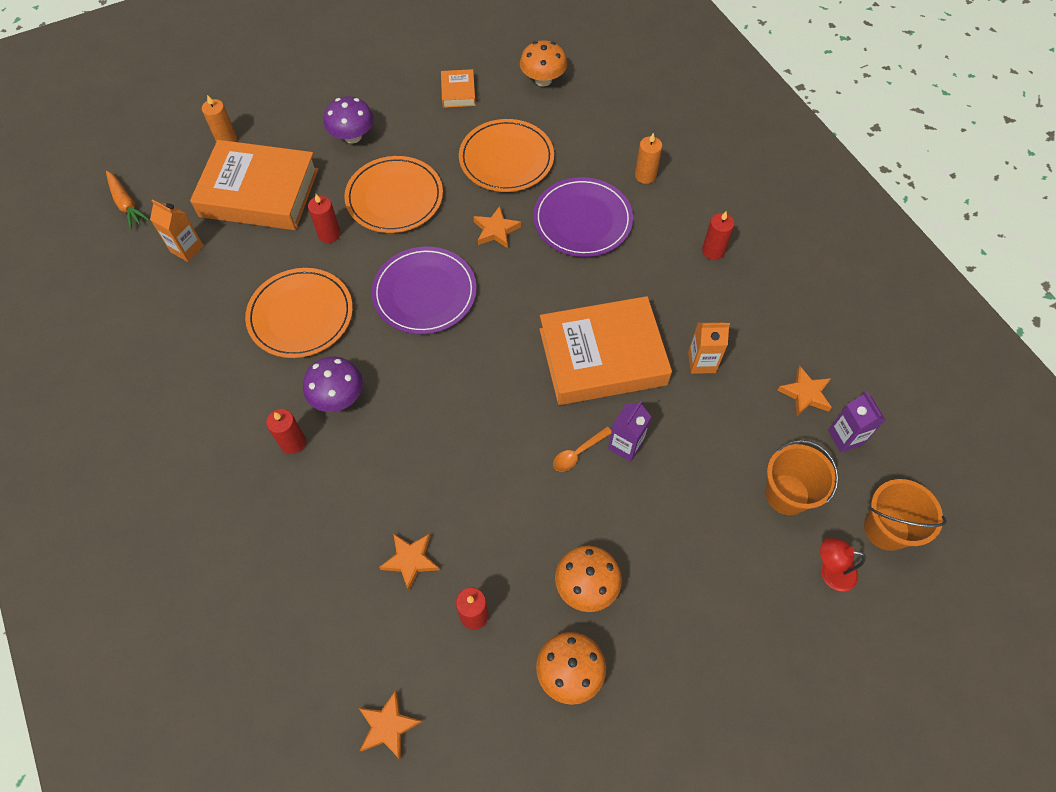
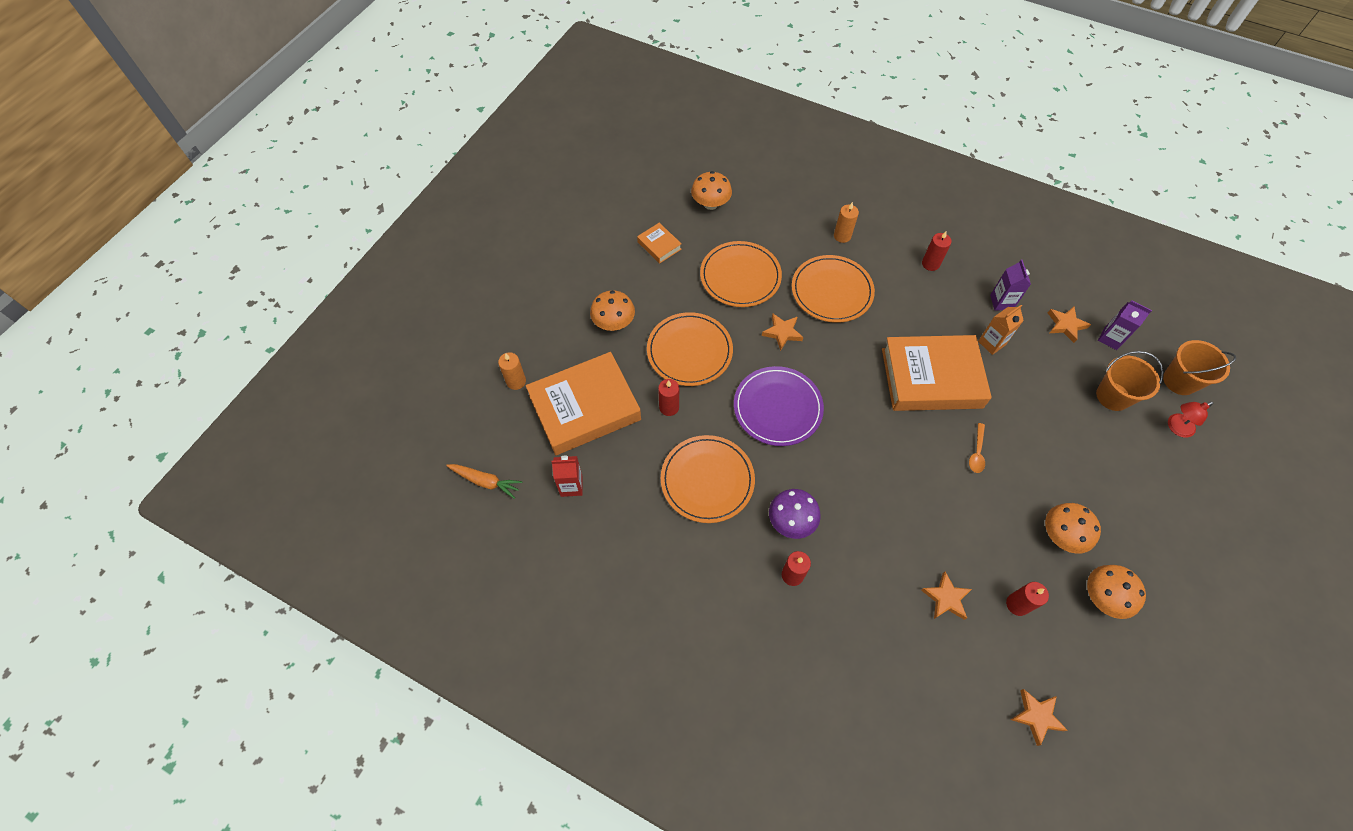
camera: 35 degrees left, 0 degrees up
orange carton [150,199,203,262] -> red carton [551,455,583,497]
purple mushroom [324,97,374,144] -> orange mushroom [590,290,635,331]
purple plate [533,177,633,257] -> orange plate [792,255,875,323]
orange book [539,296,672,405] -> orange book turned 45 degrees clockwise [882,335,992,411]
purple carton [608,401,651,462] -> purple carton moved to [990,260,1031,311]

